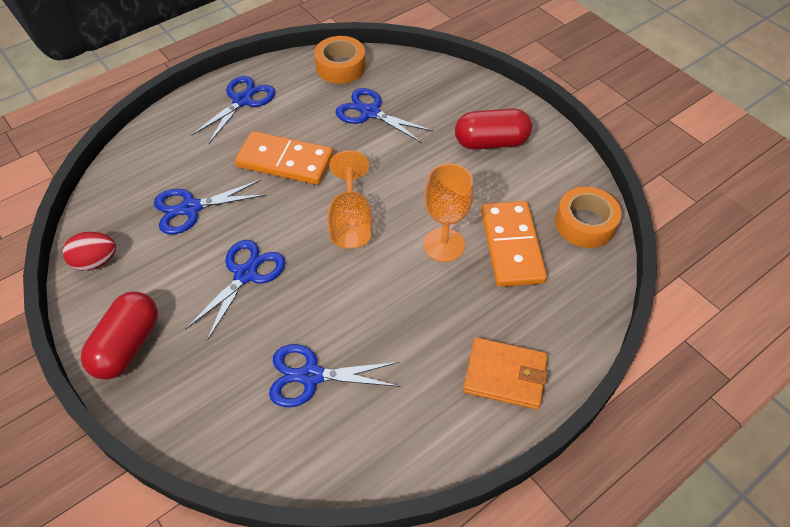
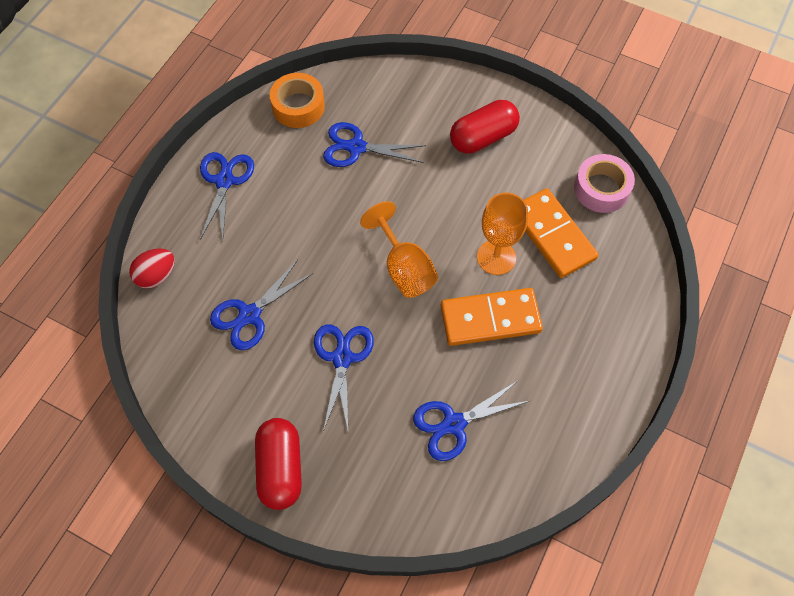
camera: 25 degrees left, 10 degrees up
red egg [63,232,116,270] -> red egg moved to [129,248,175,288]
orange domino [235,131,333,185] -> orange domino moved to [441,288,543,346]
orange wallet [463,337,548,410] -> none
orange tape [555,187,622,248] -> pink tape [574,154,635,213]

